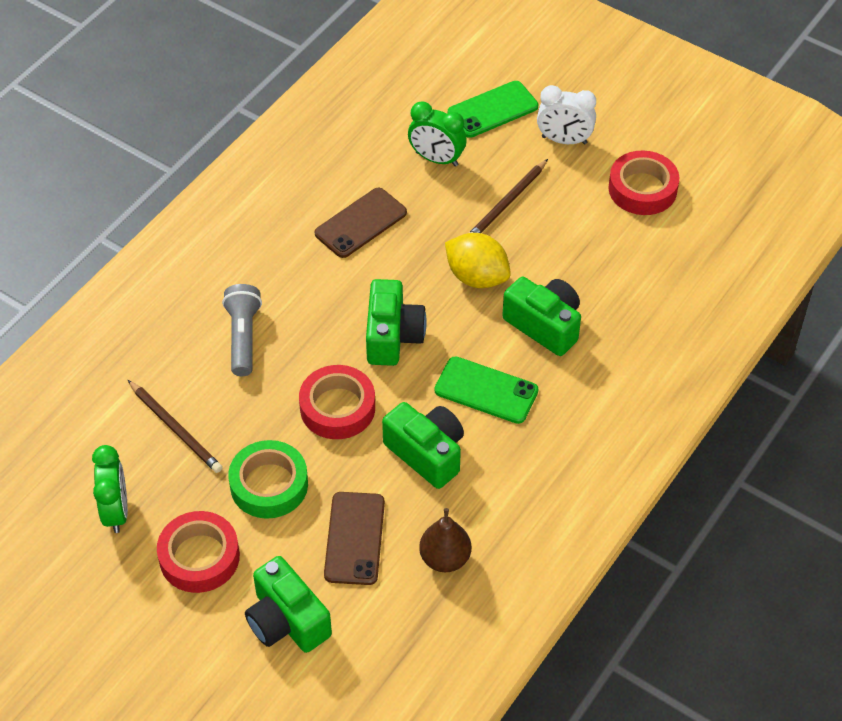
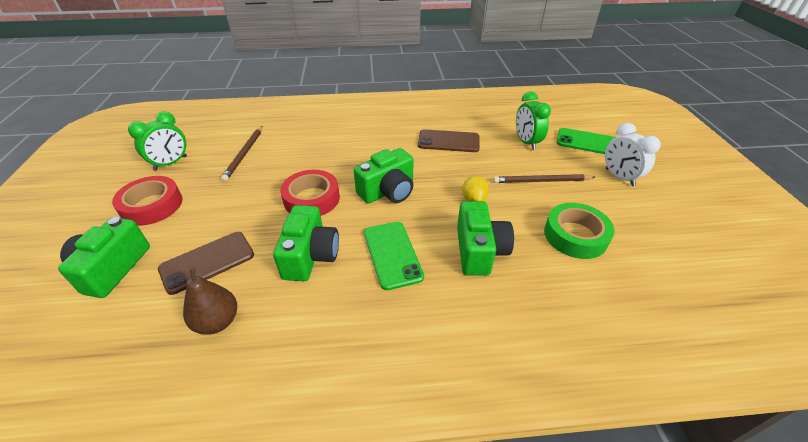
camera: 50 degrees right, 10 degrees down
grey flashlight [222,284,262,376] -> none
green tape [228,440,308,519] -> green tape moved to [544,203,615,259]
yellow lemon [445,233,511,288] -> yellow lemon [462,176,489,201], size x0.61
red tape [608,150,679,215] -> none

